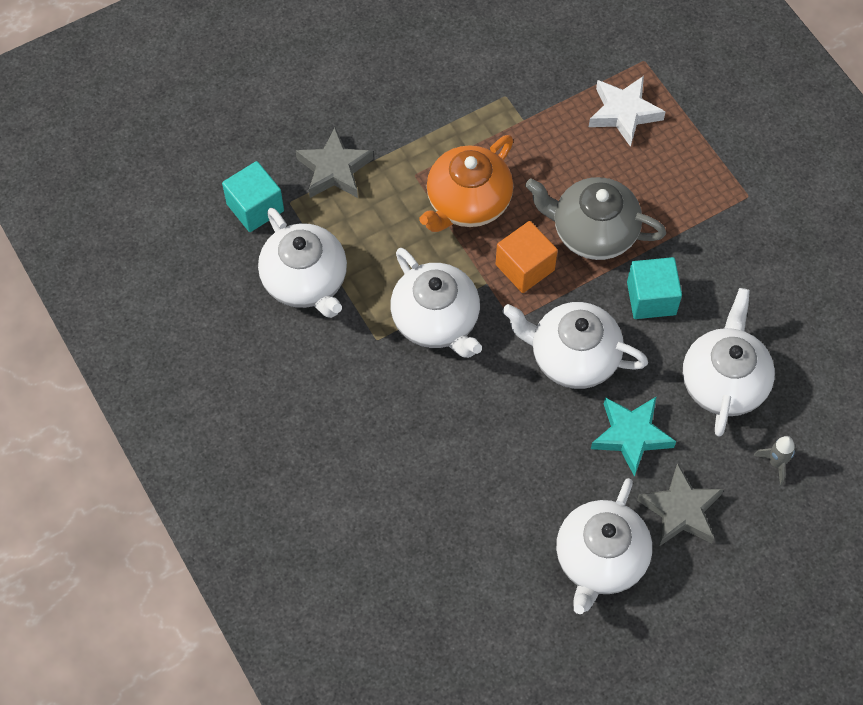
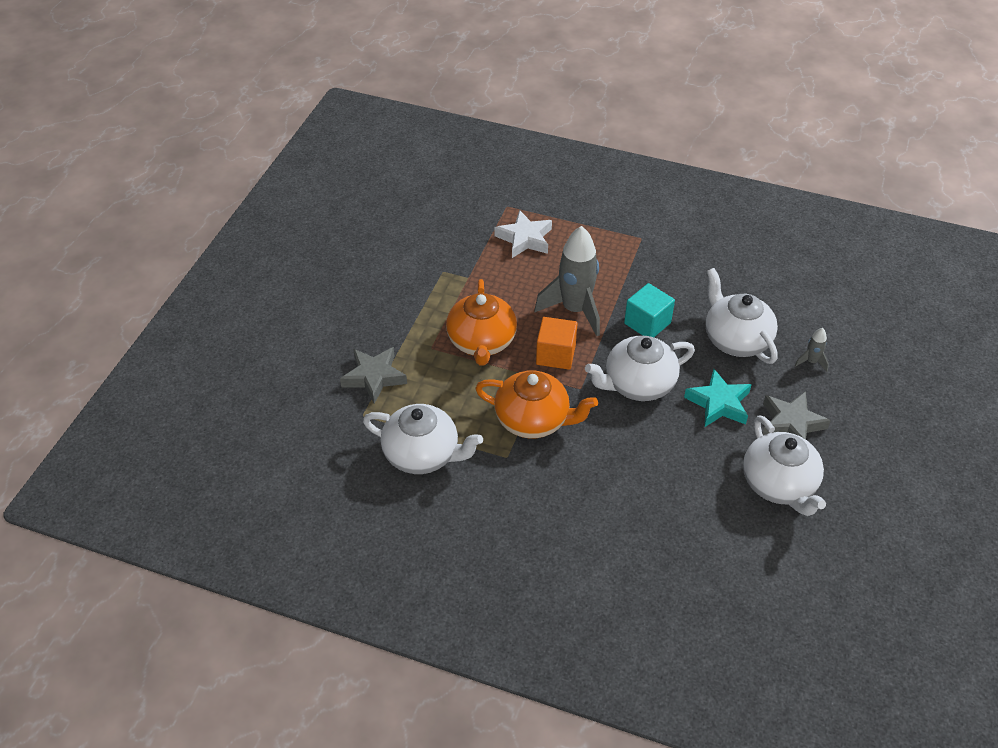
camera: 40 degrees left, 15 degrees down
turquoise cube [222,161,284,232] -> none
white teapot [391,248,482,358] -> orange teapot [475,370,598,439]
grey teapot [525,177,666,260] -> grey rocket [534,226,600,336]

